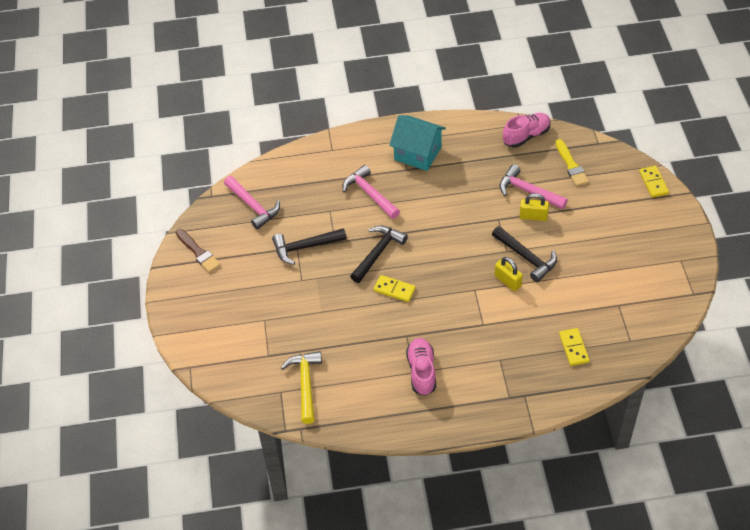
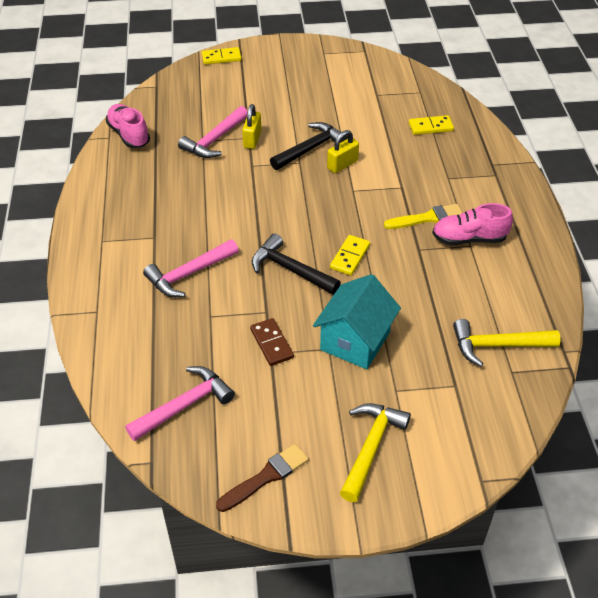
camera: 90 degrees left, 5 degrees down
black hammer [272,228,347,265] -> brown domino [250,318,294,366]
turquoise house [389,115,446,171] -> turquoise house moved to [313,274,401,369]
yellow brush [555,139,589,186] -> yellow brush moved to [384,204,463,229]
none -> yellow hammer [340,403,411,502]

